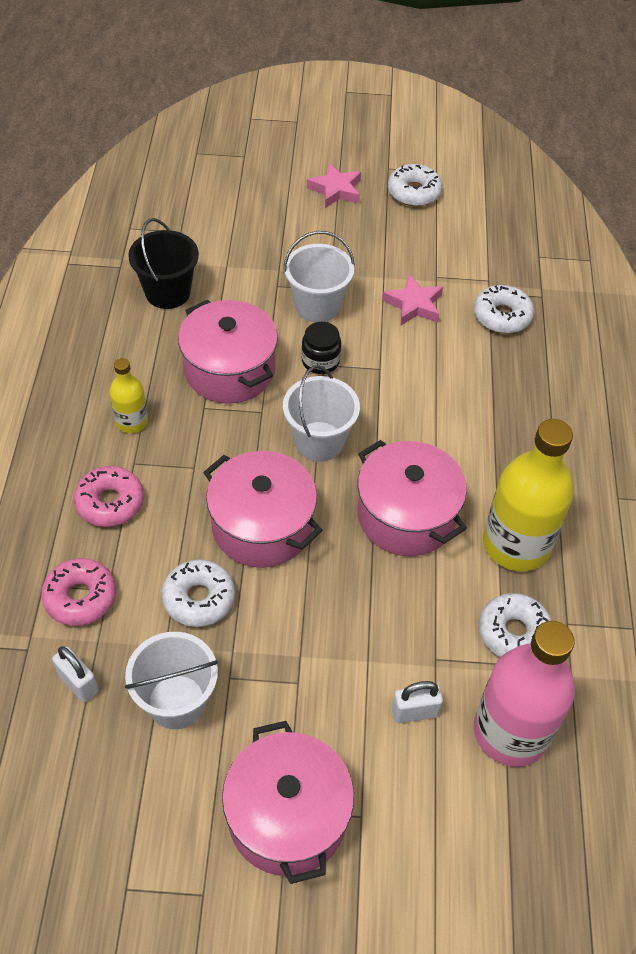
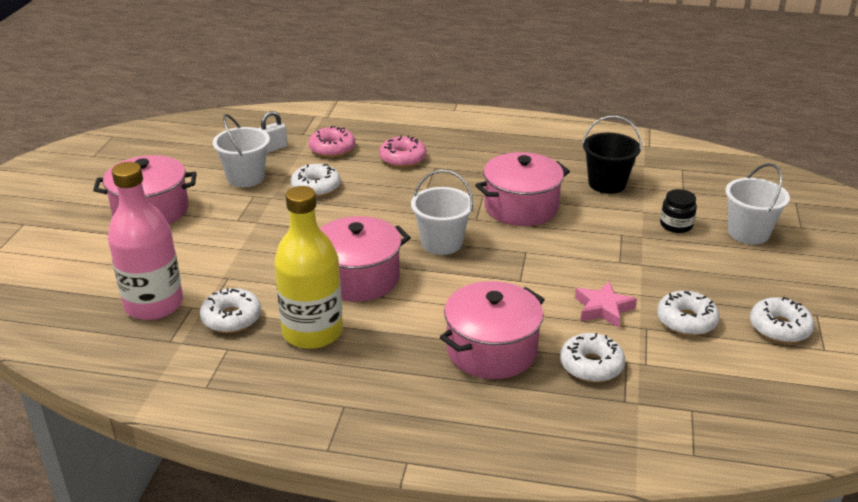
camera: 100 degrees right, 20 degrees down
yellow bottle [109,358,148,433] -> none
pink pot [203,451,322,568] -> pink pot moved to [440,281,545,379]
white bucket [283,231,355,322] -> white bucket moved to [725,163,790,245]
black jar [301,322,341,374] -> black jar moved to [660,189,697,233]
pink star [307,163,361,208] -> none
white padlock [392,681,443,723] -> none
none -> white donut [657,291,720,336]

